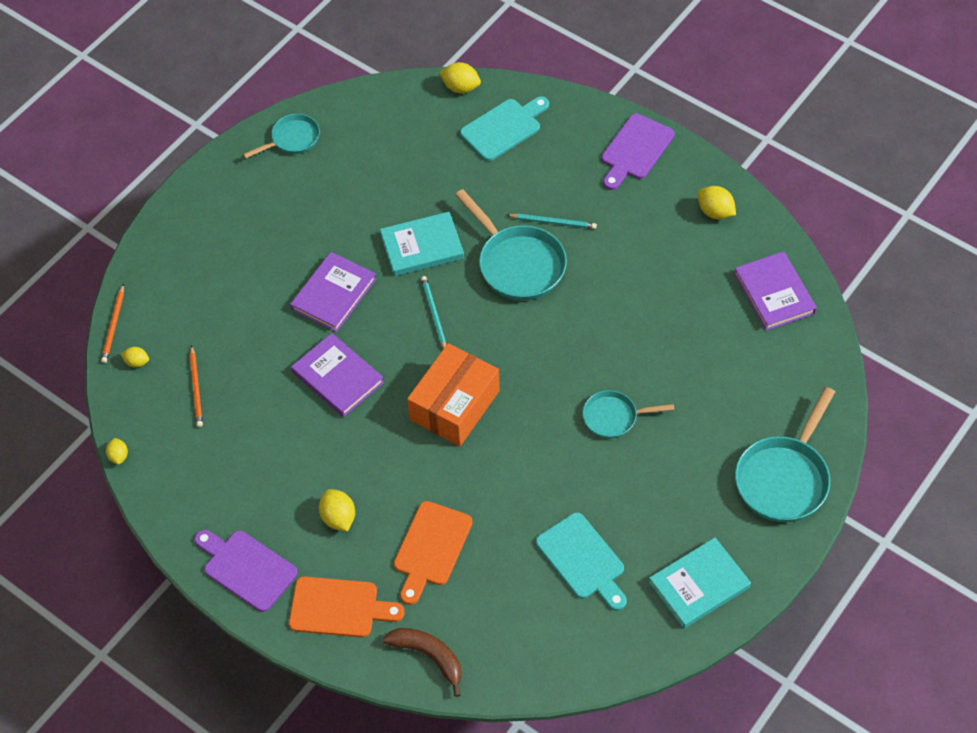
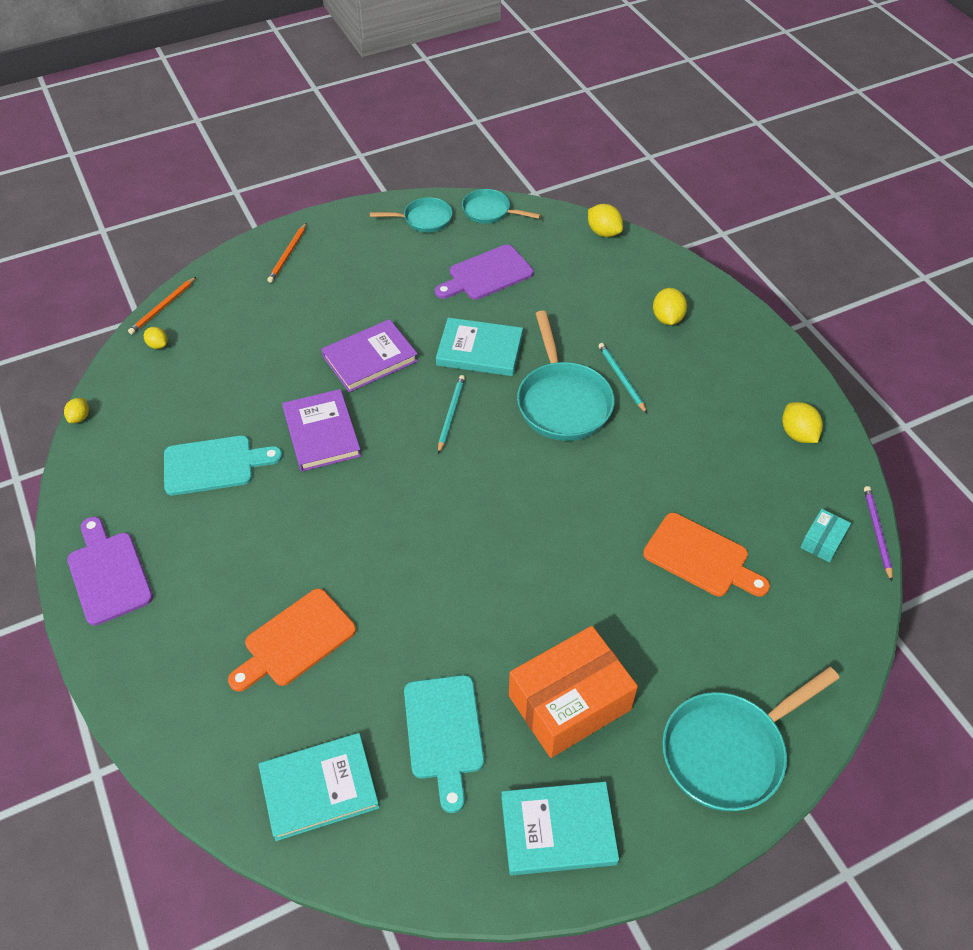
camera: 25 degrees right, 5 degrees down
orange pencil [190,345,203,427] -> orange pencil moved to [267,223,306,283]
orange cutting board [289,577,404,637] -> orange cutting board moved to [643,513,770,596]
yellow lemon [319,489,355,531] -> yellow lemon moved to [653,288,687,325]
brown banana [383,628,462,697] -> none
orange box [407,343,500,446] -> orange box moved to [509,626,638,758]
turquoise cutting board [460,96,549,161] -> turquoise cutting board moved to [164,436,283,495]
turquoise pencil [507,213,597,229] -> turquoise pencil turned 150 degrees counterclockwise [598,343,647,413]
turquoise pan [583,390,674,438] -> turquoise pan moved to [462,189,541,224]
purple cutting board [601,113,675,190] -> purple cutting board moved to [435,244,534,300]
purple book [734,251,817,331] -> turquoise box [800,509,851,563]
none -> turquoise book [258,733,380,841]
none -> purple pencil [864,486,893,581]

